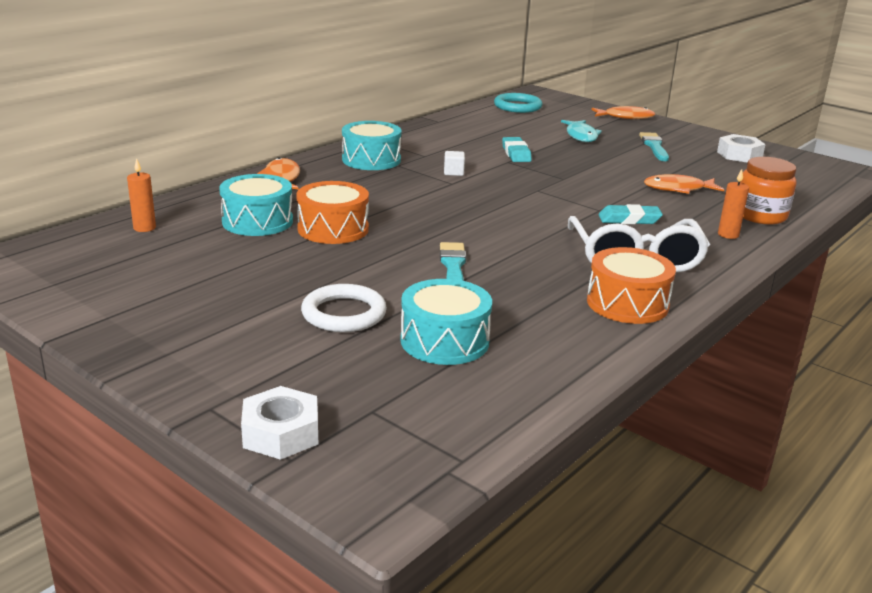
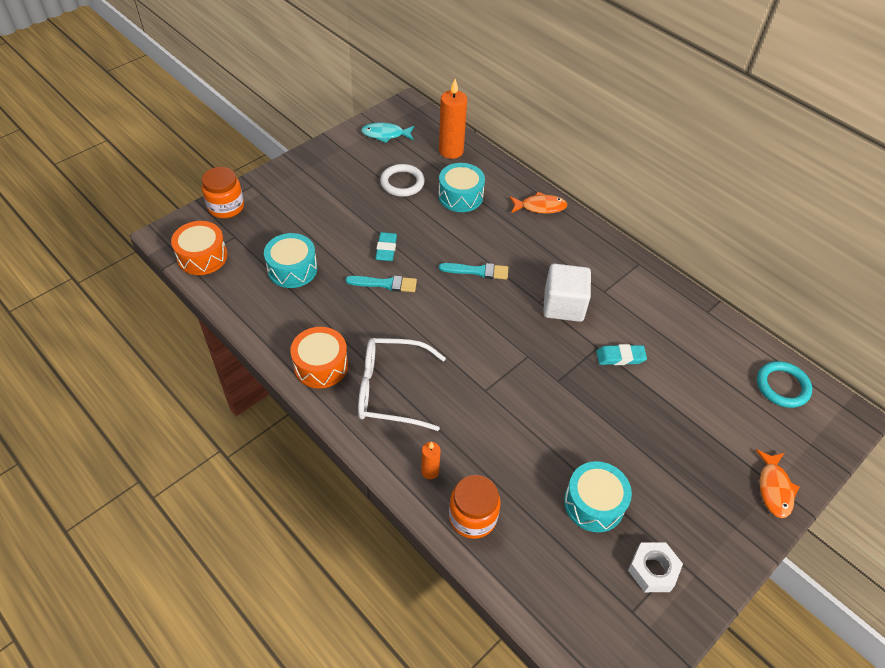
camera: 95 degrees right, 25 degrees up
orange candle [127,158,156,232] -> orange candle [439,79,467,159], size x1.93
white nut [241,386,318,460] -> orange jar [202,167,244,218]
orange drum [296,181,369,244] -> orange drum moved to [171,221,227,275]
white ring [301,284,387,332] -> white ring moved to [380,164,425,197]
turquoise drum [342,121,401,170] -> turquoise drum moved to [564,461,632,532]
white cube [444,151,465,176] -> white cube [543,264,591,322], size x2.44
turquoise fish [561,120,602,142] -> turquoise fish moved to [361,123,415,143]
turquoise eraser [599,204,663,224] -> turquoise eraser moved to [375,232,397,261]
turquoise brush [639,132,669,161] -> turquoise brush moved to [439,263,508,280]
orange fish [644,174,724,194] -> none

